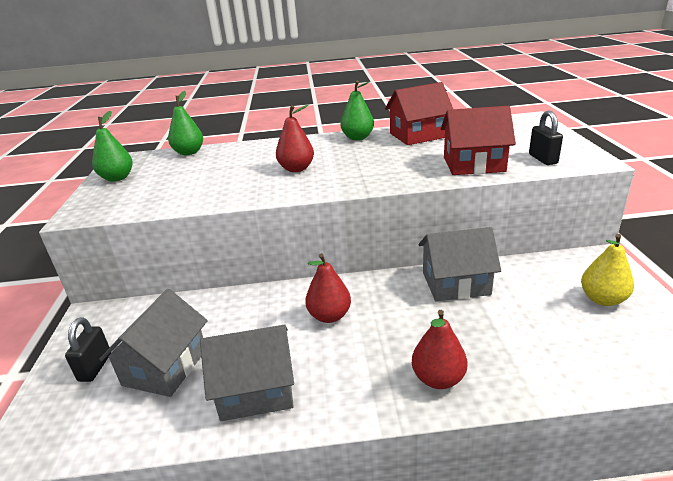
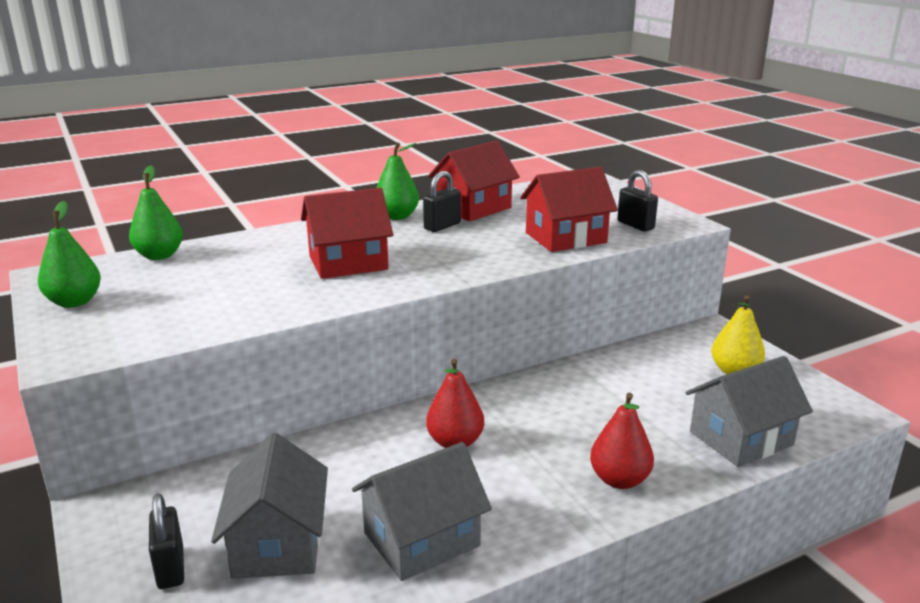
camera: 25 degrees left, 5 degrees down
red pear [276,104,314,172] -> red house [301,188,393,279]
grey house [419,227,501,301] -> grey house moved to [685,356,813,467]
none -> black padlock [423,171,461,232]

